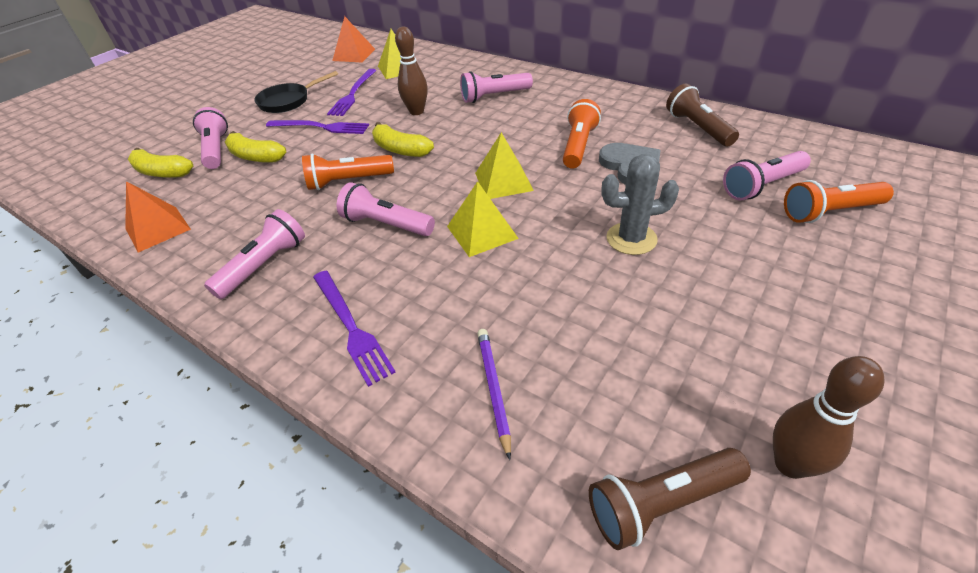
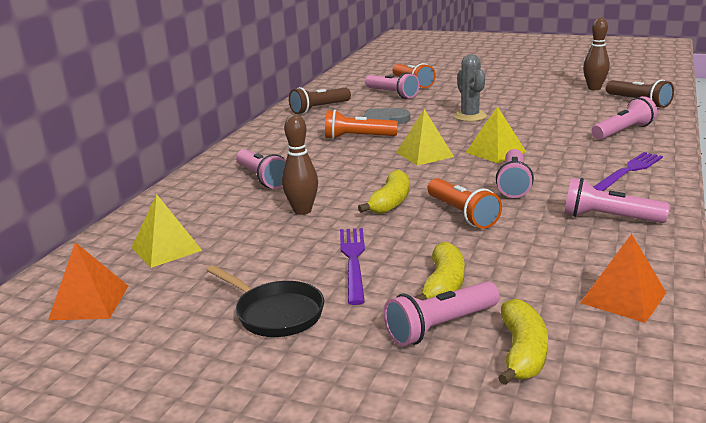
camera: 105 degrees left, 20 degrees down
purple fork [327,69,376,116] -> none
purple pencil [477,329,511,460] -> pink flashlight [592,96,657,140]

